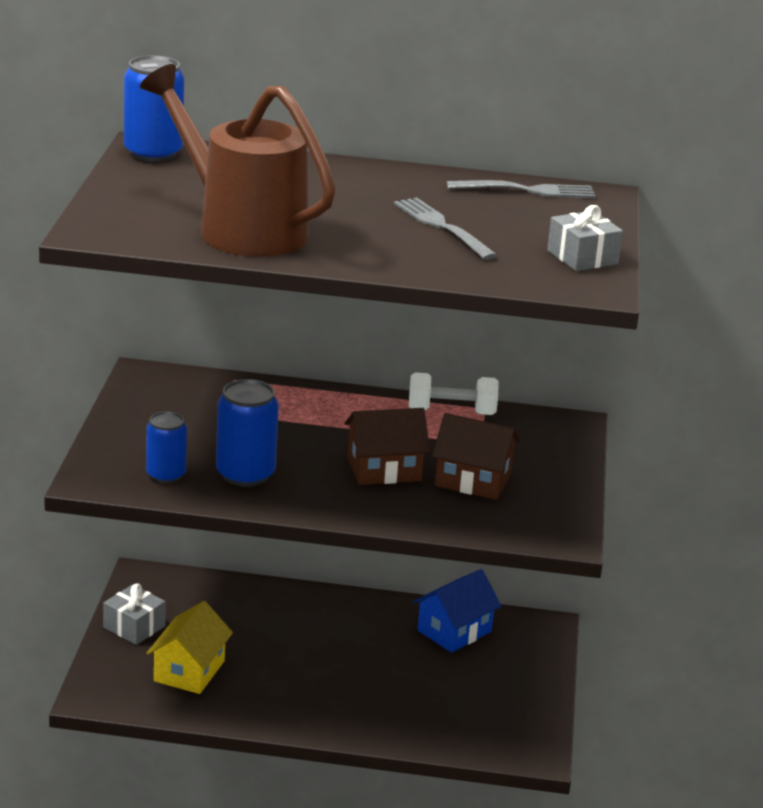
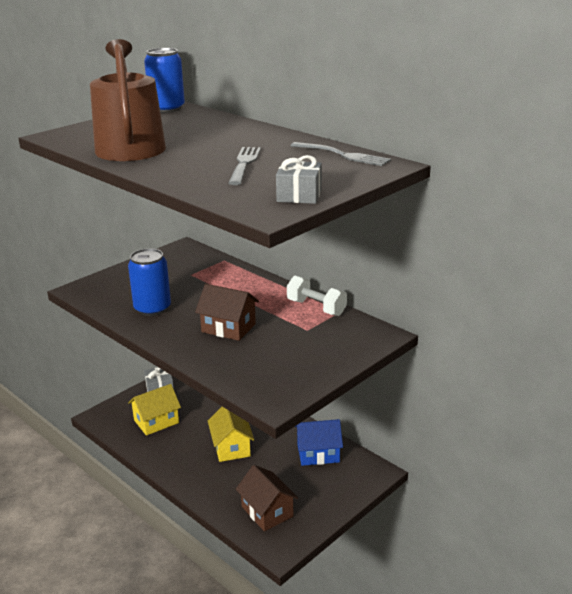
camera: 40 degrees right, 0 degrees up
blue can [146,411,187,483] -> none
brown house [432,413,520,500] -> brown house moved to [236,465,298,531]
none -> yellow house [208,407,254,462]

